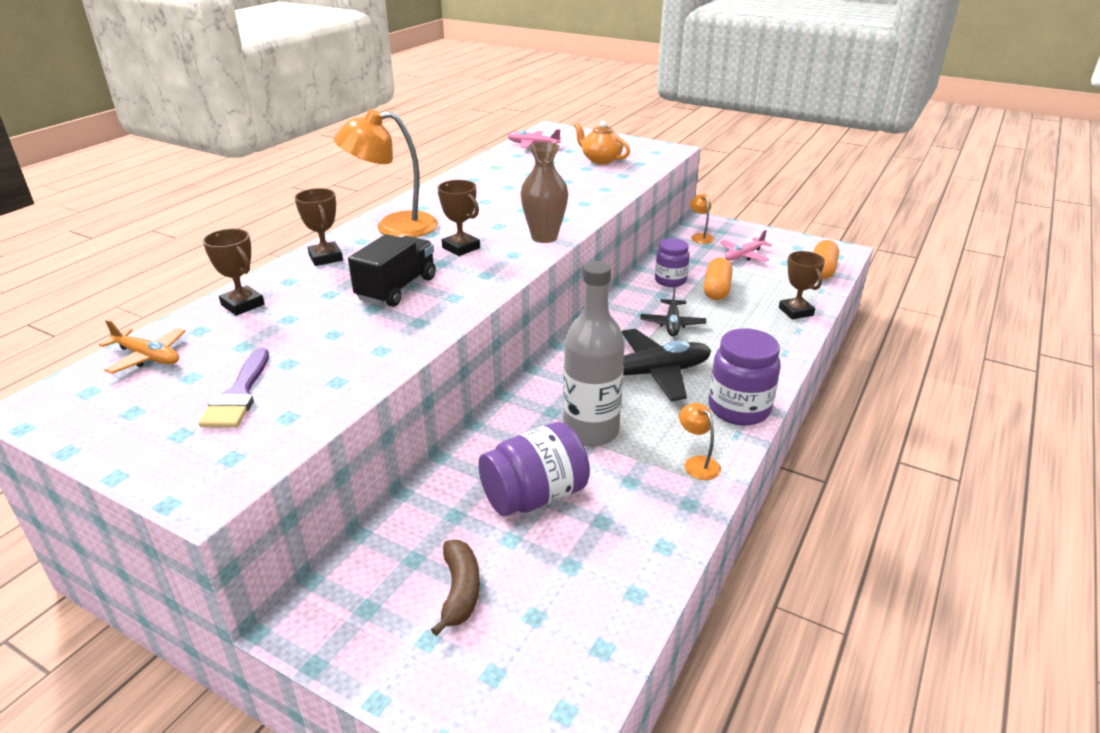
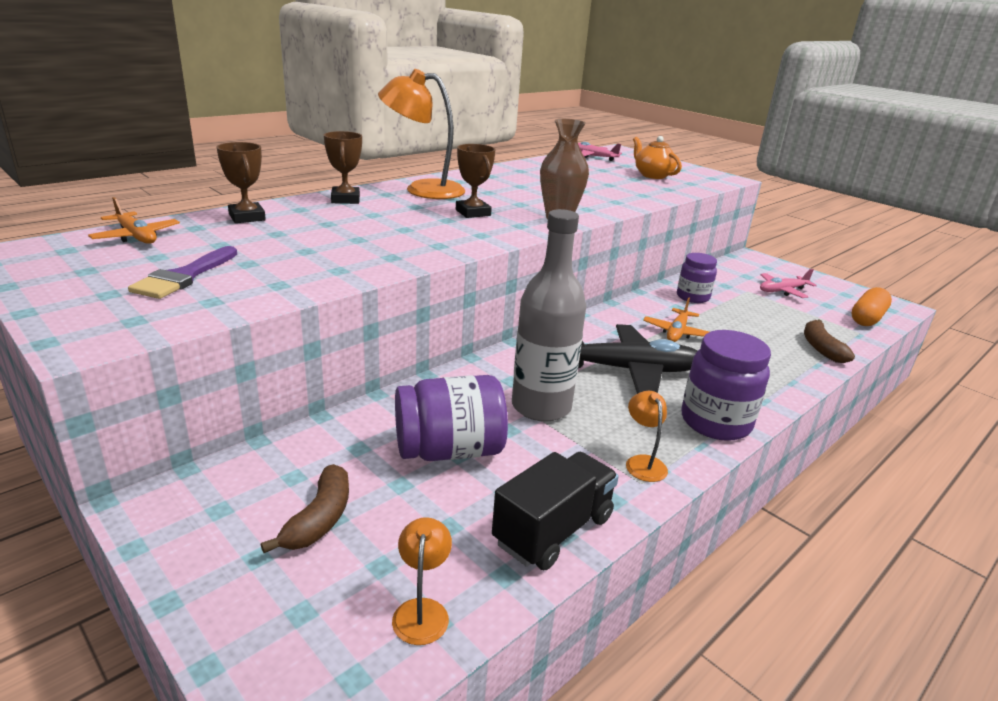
camera: 15 degrees right, 5 degrees down
black truck [348,234,436,307] -> black truck moved to [492,452,619,570]
black plane [640,287,706,337] -> orange plane [643,297,709,342]
orange lamp [690,194,714,244] -> orange lamp moved to [392,517,452,645]
orange capsule [704,258,733,300] -> none
brown trophy [779,251,825,319] -> brown banana [804,319,855,363]

